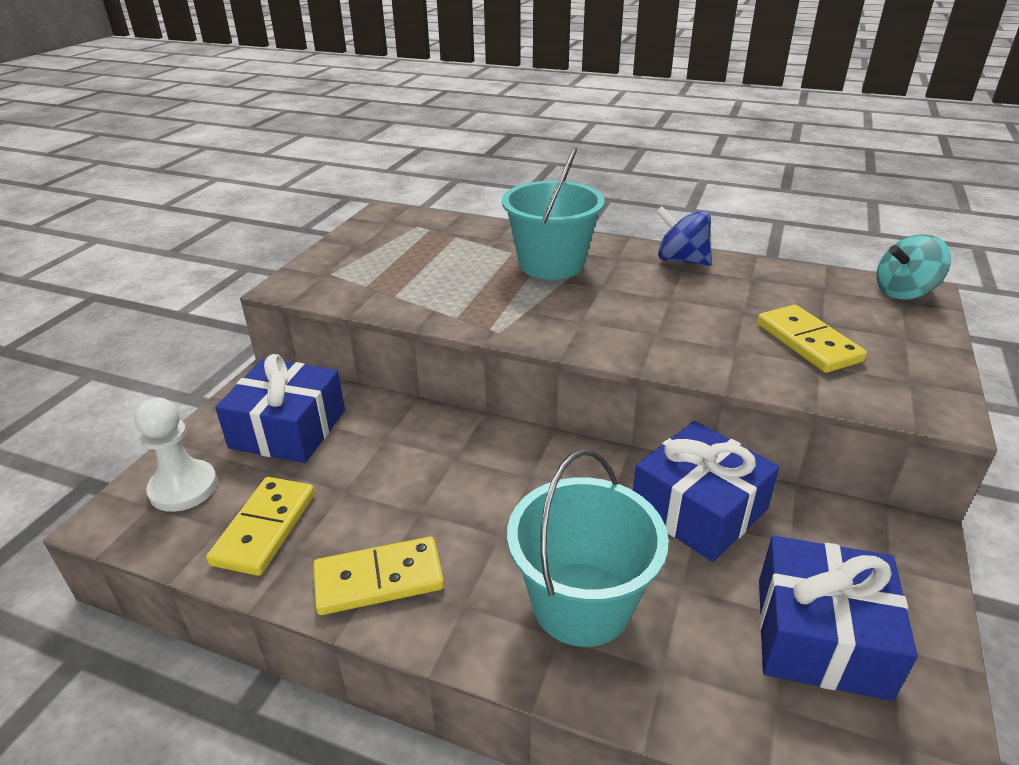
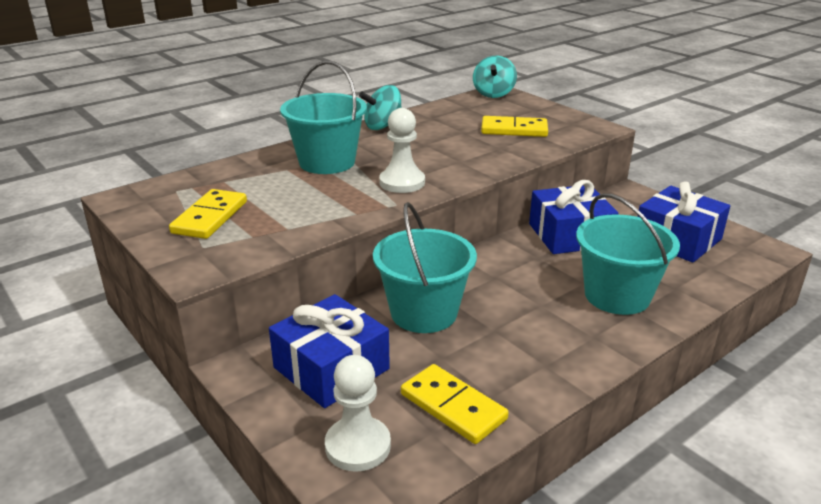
camera: 60 degrees left, 5 degrees down
yellow domino [313,537,444,615] -> yellow domino moved to [169,189,247,239]
blue spinning top [656,206,712,266] -> turquoise spinning top [359,85,402,130]
none -> turquoise bucket [373,202,477,333]
none -> white pawn [379,108,425,193]

